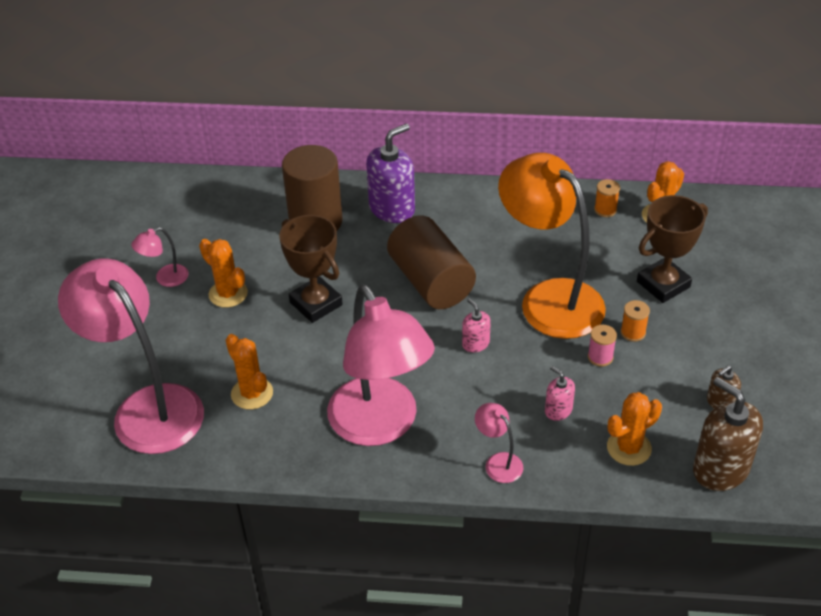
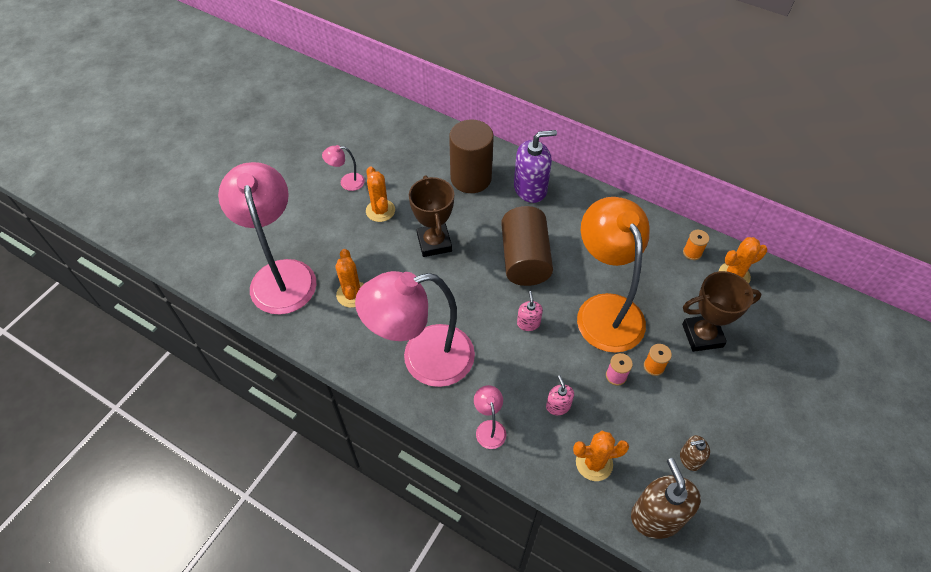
camera: 25 degrees right, 10 degrees up
pink lamp [327,285,435,446] -> pink lamp turned 75 degrees clockwise [355,271,475,387]

